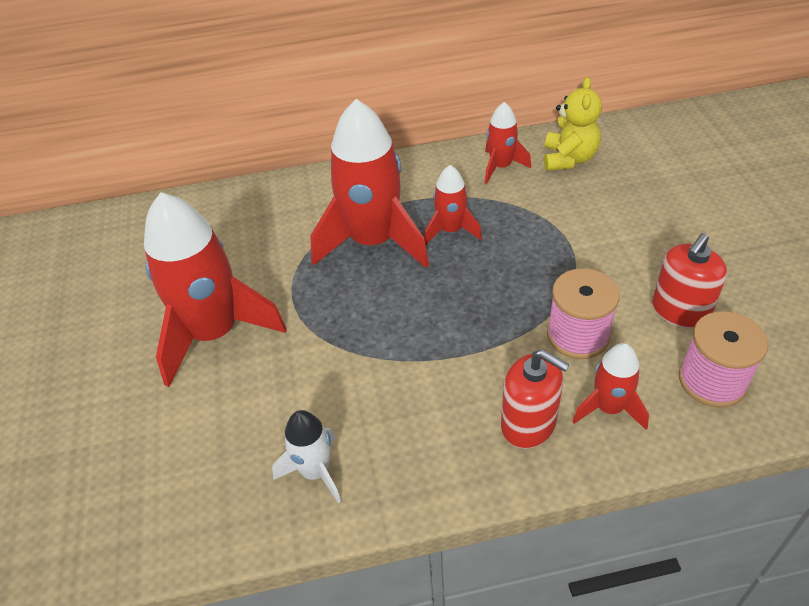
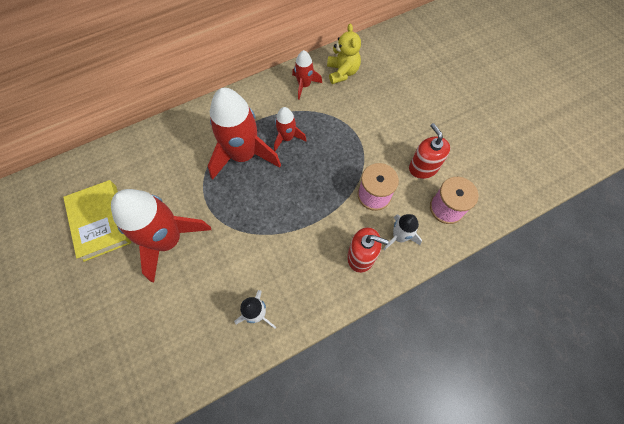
camera: 20 degrees left, 20 degrees up
red rocket [573,343,649,430] -> white rocket [383,214,422,251]
red soap dispenser [652,233,727,328] -> red soap dispenser turned 135 degrees clockwise [409,123,450,179]
none -> yellow book [63,180,131,262]

